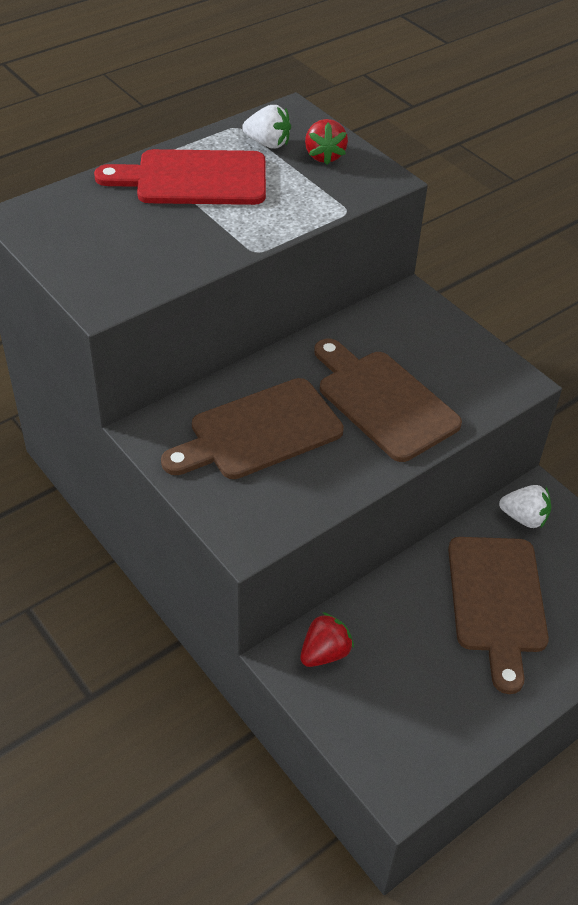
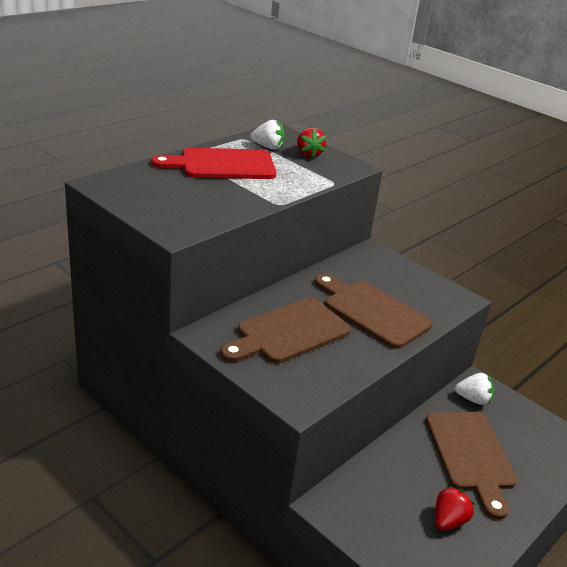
camera: 10 degrees left, 15 degrees down
red strawberry [300,612,354,667] -> red strawberry moved to [435,486,475,531]

